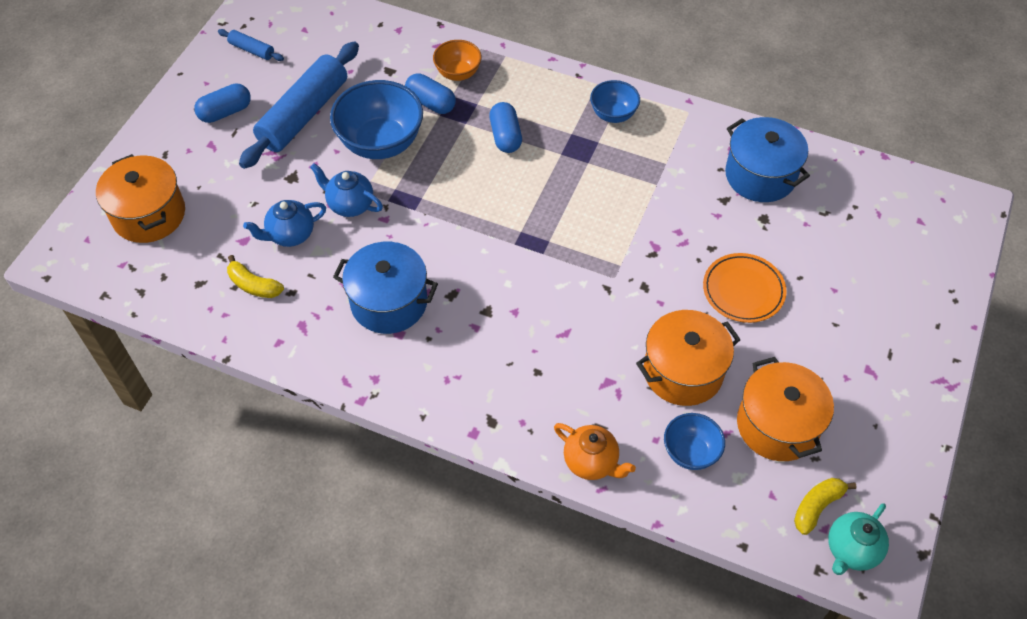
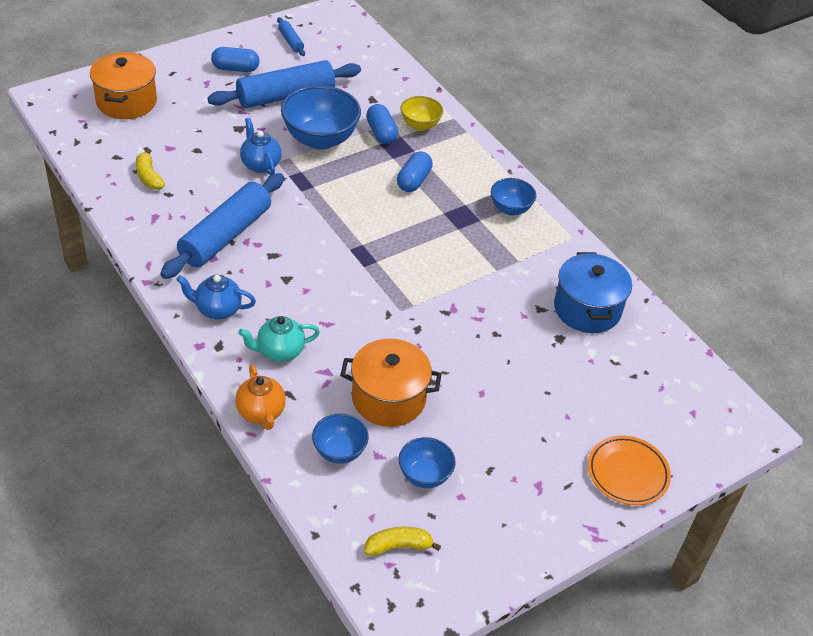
camera: 30 degrees right, 10 degrees down
blue teapot [243,200,326,247] -> blue teapot moved to [176,275,256,320]
blue pot [333,242,438,334] -> blue rolling pin [160,173,284,279]
orange bowl [433,40,482,81] -> yellow bowl [401,96,443,131]
orange plate [703,253,787,323] -> orange plate moved to [588,435,671,505]
orange pot [737,357,834,461] -> blue bowl [399,437,456,488]
turquoise teapot [828,503,889,575] -> turquoise teapot moved to [238,316,320,362]

